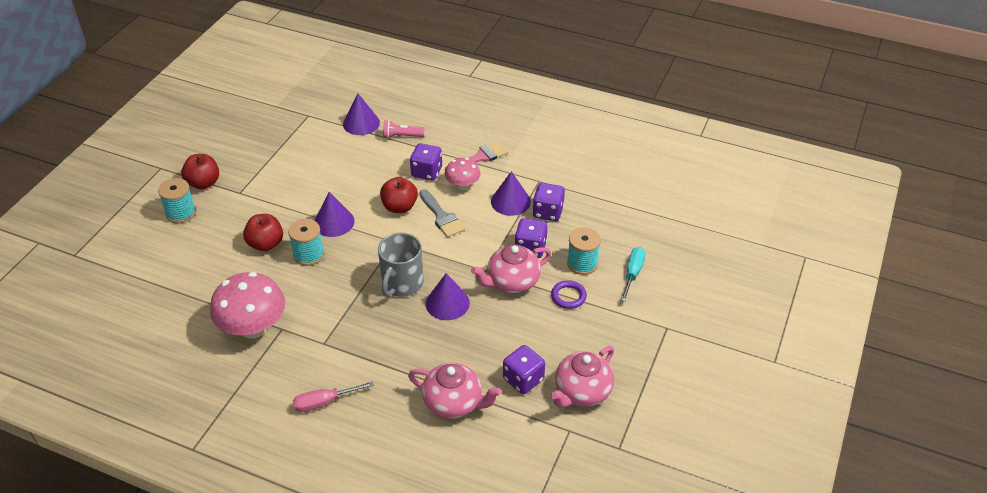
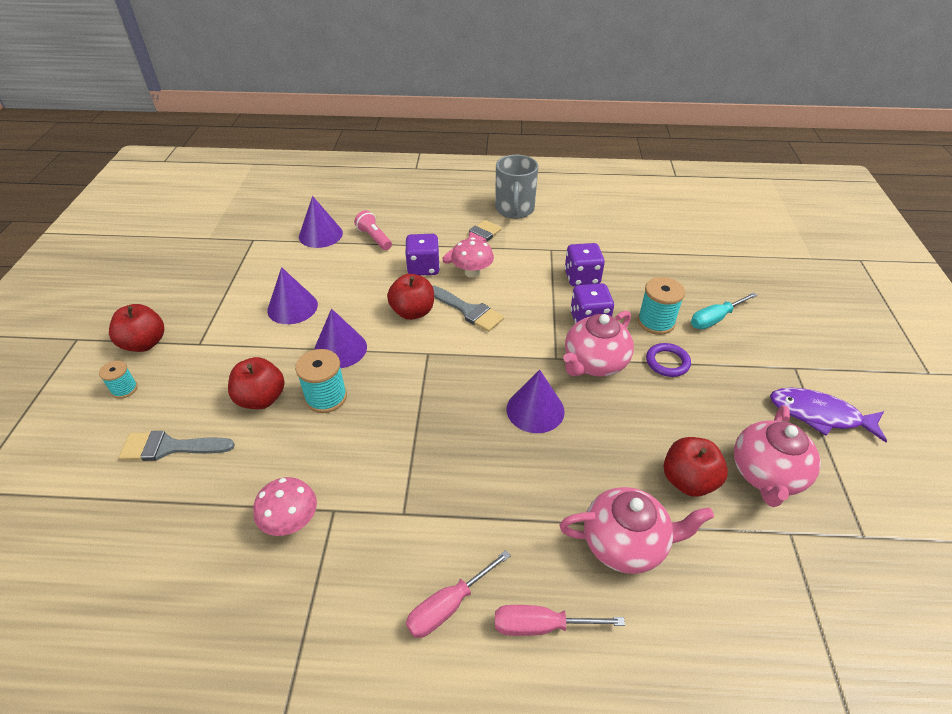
camera: 20 degrees left, 0 degrees up
turquoise spool [158,178,196,223] -> turquoise spool [99,361,138,399], size x0.61
pink mushroom [210,272,285,338] -> pink mushroom [253,477,317,536], size x0.56
grey mug [378,233,423,297] -> grey mug moved to [495,155,538,219]
pink flashlight [383,120,425,139] -> pink flashlight turned 75 degrees clockwise [354,210,392,250]
purple cone [491,171,531,216] -> purple cone moved to [267,267,318,324]
purple dice [503,345,545,394] -> red apple [664,437,728,497]
turquoise screwdriver [621,247,646,302] -> turquoise screwdriver turned 120 degrees counterclockwise [691,292,758,329]
none -> grey brush [119,431,235,461]
none -> pink screwdriver [495,605,625,636]
none -> purple fish [770,388,887,442]

